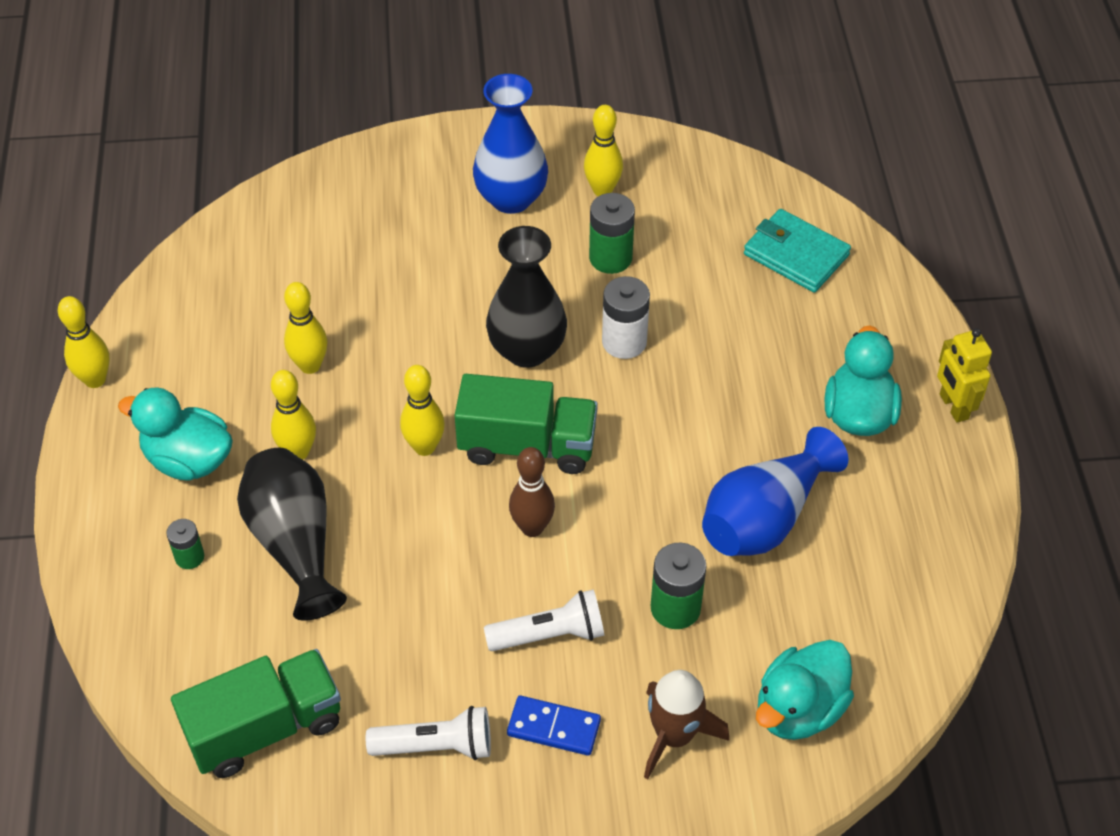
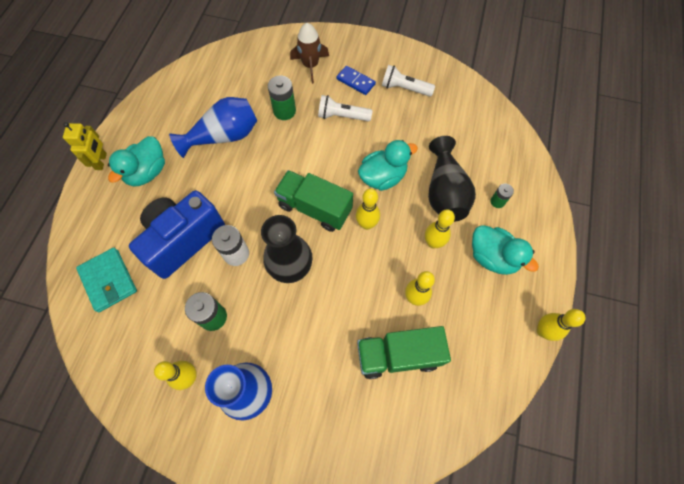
camera: 160 degrees left, 15 degrees up
green truck [171,649,341,778] -> green truck moved to [357,326,451,379]
brown bowling pin [509,447,555,537] -> none
turquoise duck [756,640,854,740] -> turquoise duck moved to [358,140,418,191]
none -> blue camera [129,190,225,279]

